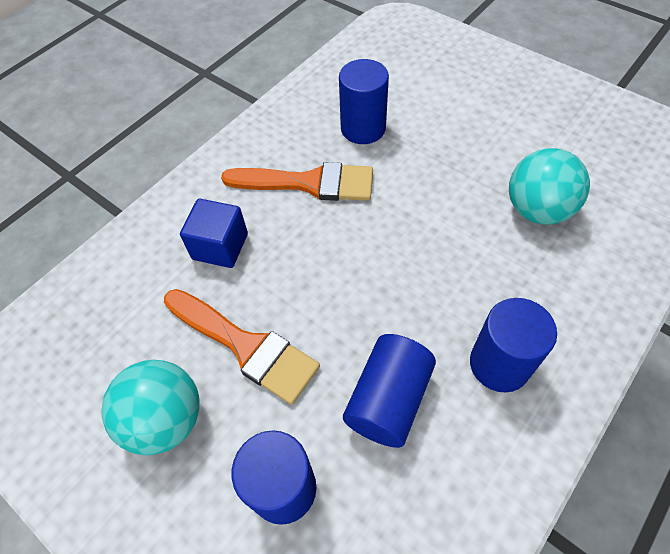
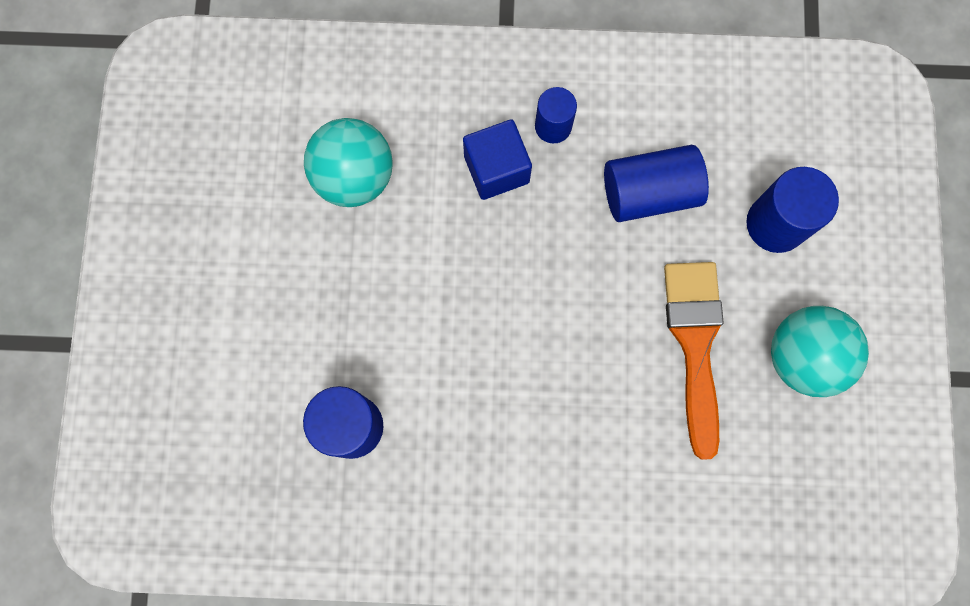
camera: 130 degrees left, 20 degrees up
blue cube [180,199,248,268] -> blue cube moved to [463,119,532,200]
orange brush [221,162,373,201] -> none
blue cylinder [470,298,557,392] -> blue cylinder [535,87,577,143], size x0.63

